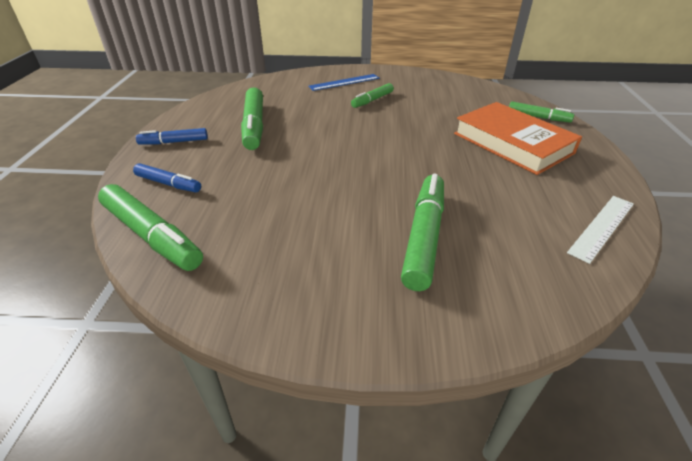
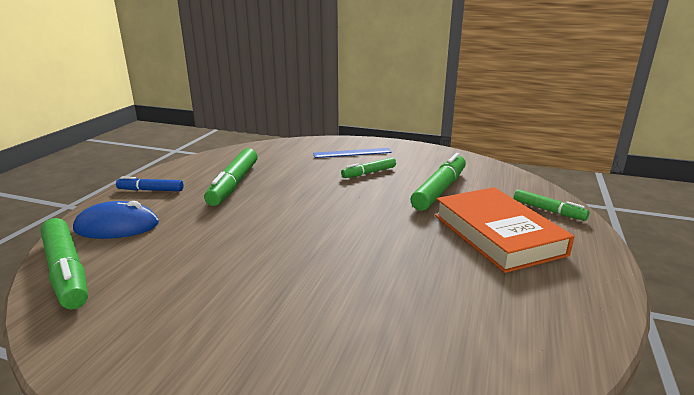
camera: 15 degrees right, 15 degrees down
blue marker [133,163,201,192] -> blue mouse [73,201,159,239]
green marker [401,174,444,291] -> green marker moved to [410,153,466,211]
white ruler [567,196,634,264] -> none

